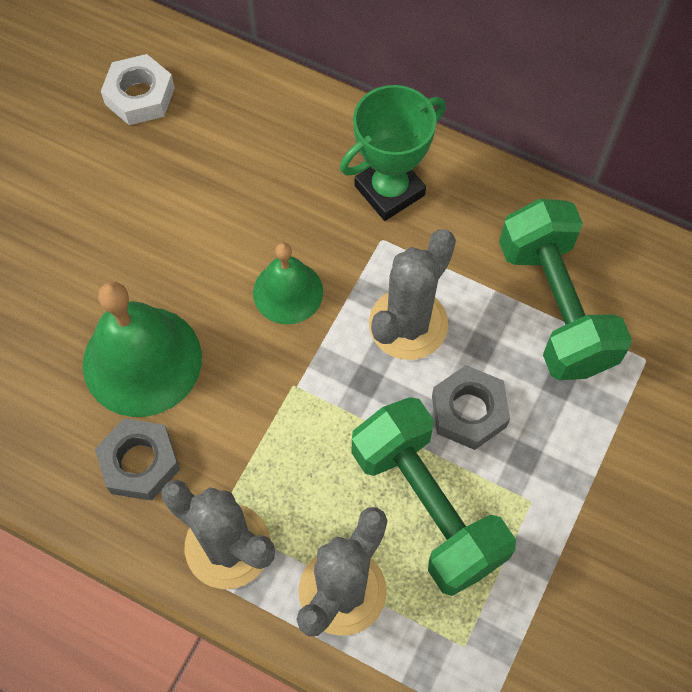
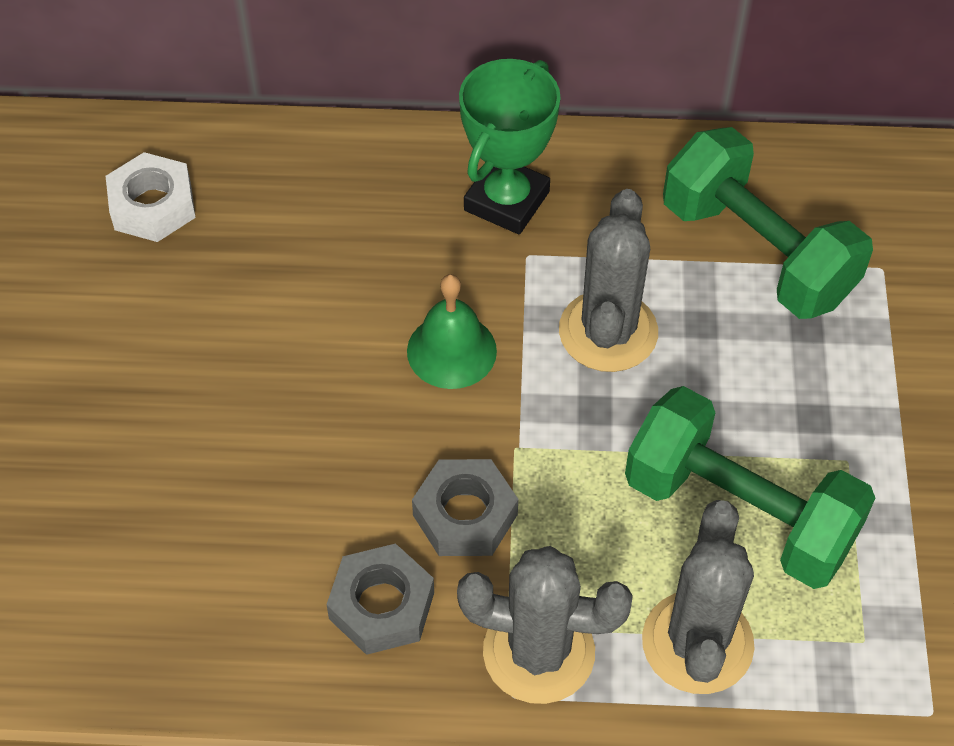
camera: 25 degrees left, 10 degrees down
green bell [83,282,202,417] -> none
grey nut [432,365,510,450] -> grey nut moved to [412,459,518,556]

